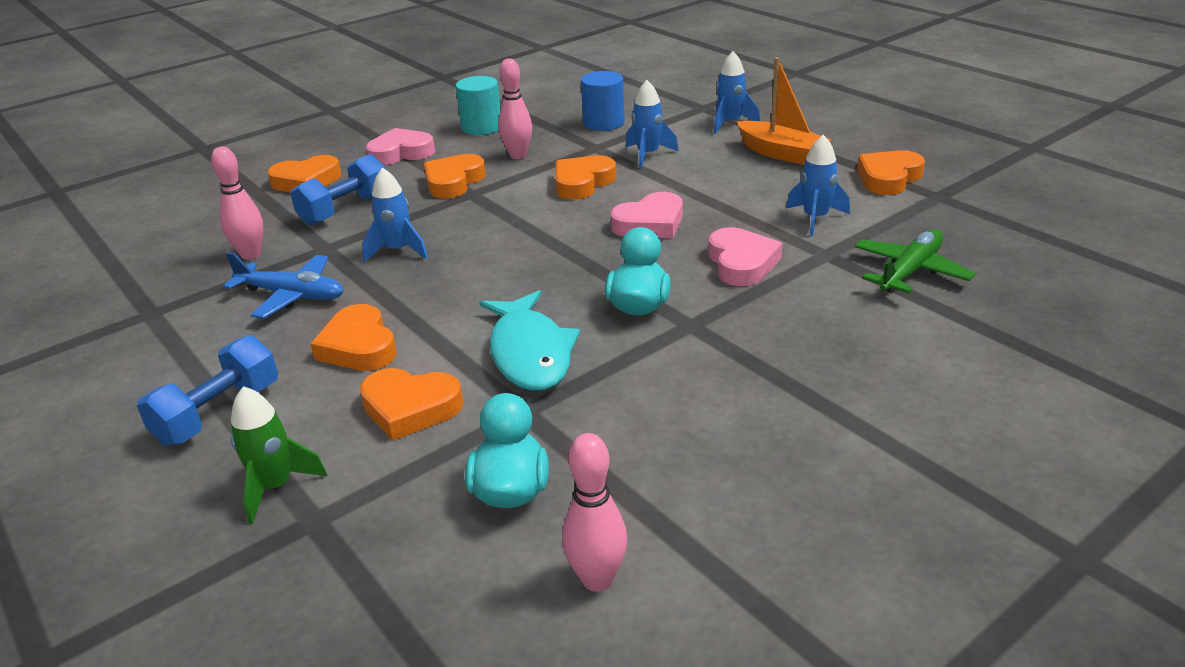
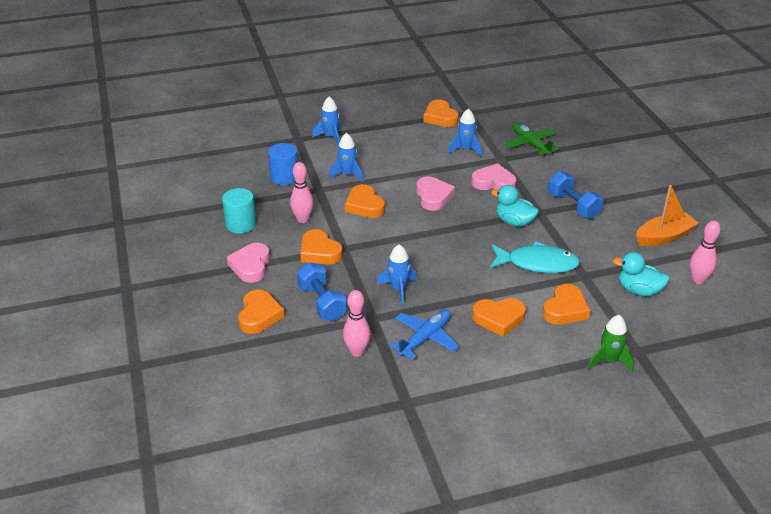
camera: 70 degrees left, 5 degrees up
blue dumbbell [137,335,278,446] -> blue dumbbell moved to [548,171,604,219]
orange boat [737,57,831,165] -> orange boat moved to [636,185,699,246]

